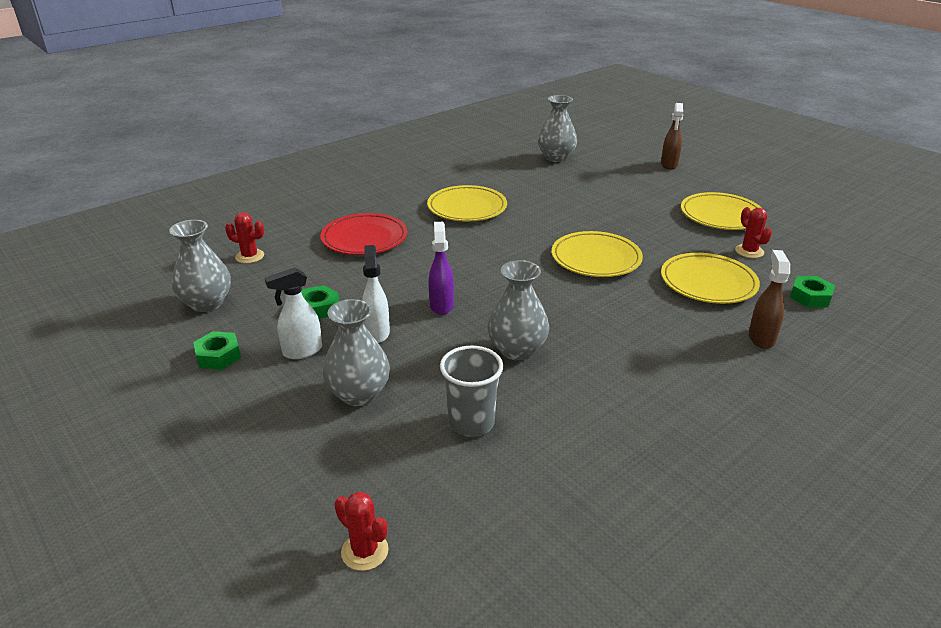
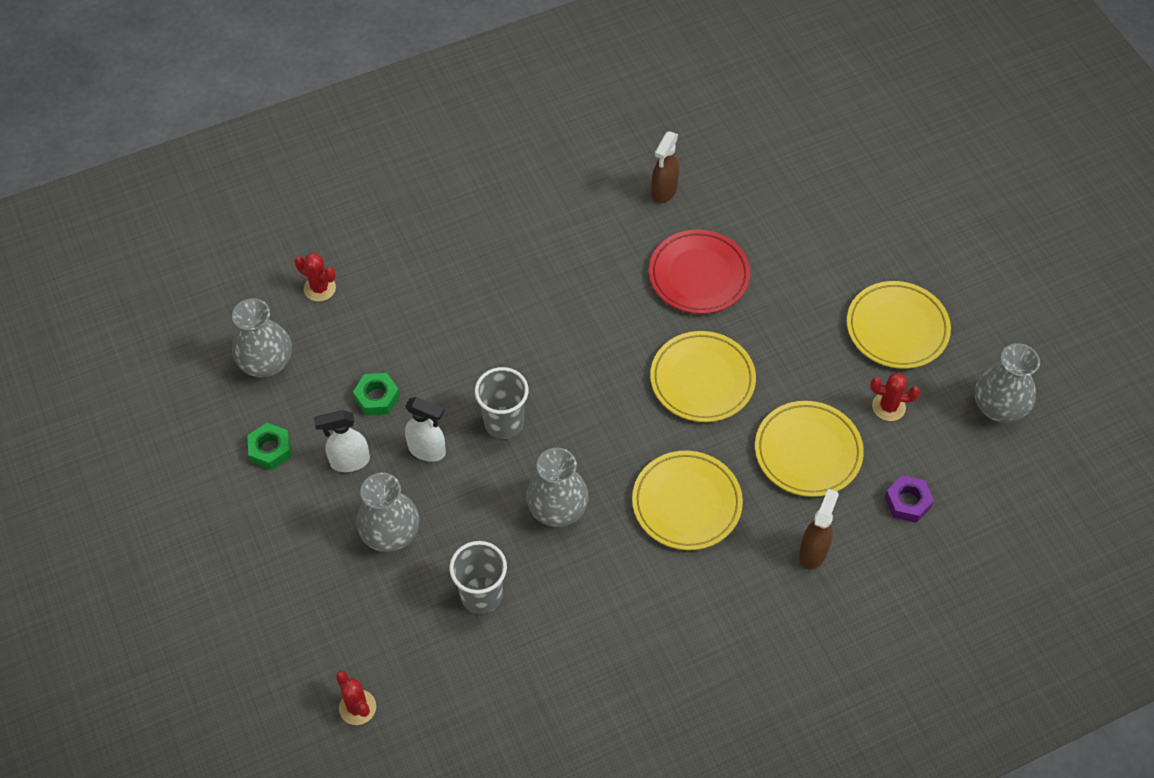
camera: 15 degrees right, 25 degrees up
red plate [321,213,407,255] -> red plate moved to [649,230,750,314]
white spray bottle [362,245,390,343] -> white spray bottle turned 105 degrees clockwise [405,397,446,462]
yellow plate [427,185,507,221] -> yellow plate moved to [632,451,743,550]
purple spray bottle [429,222,454,315] -> grey cup [475,367,529,439]
grey vase [538,95,577,162] -> grey vase moved to [975,343,1040,423]
brown spray bottle [661,103,683,169] -> brown spray bottle moved to [651,131,679,204]
red cactus [735,207,772,258] -> red cactus turned 75 degrees counterclockwise [870,373,920,421]
green nut [790,276,835,308] -> purple nut [884,475,934,523]

